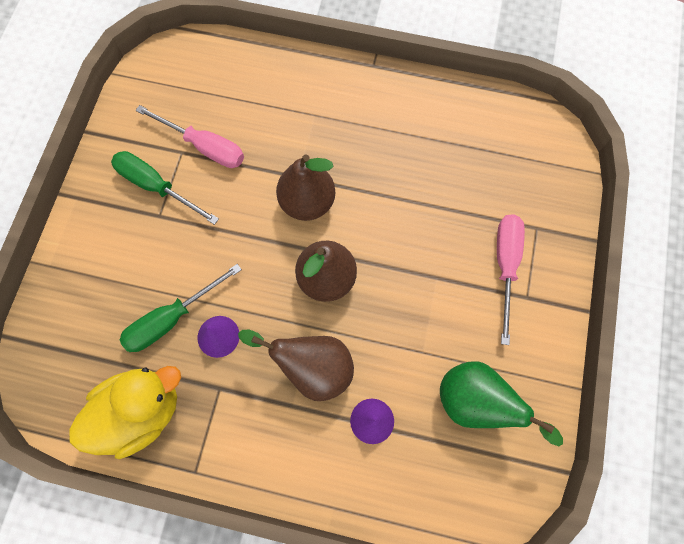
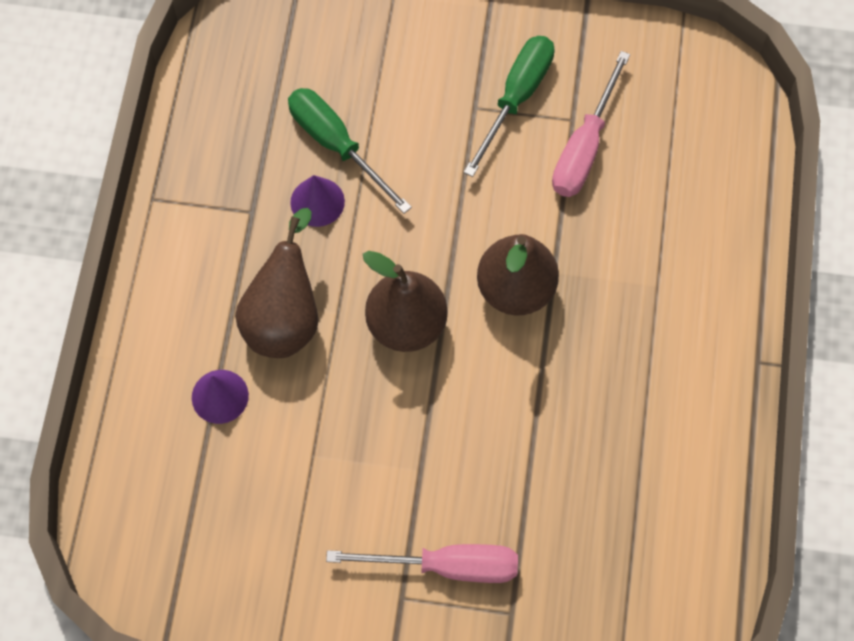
camera: 85 degrees right, 5 degrees down
yellow duck [69,366,181,459] -> none
green pear [440,361,563,446] -> none

